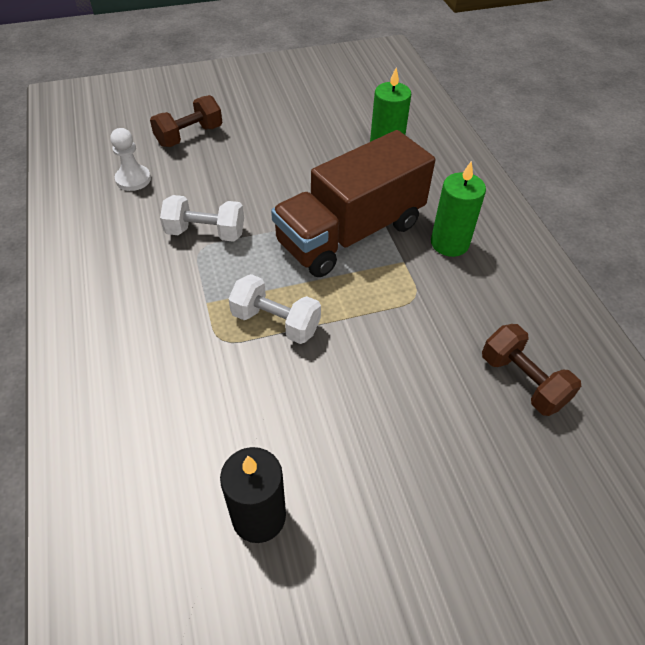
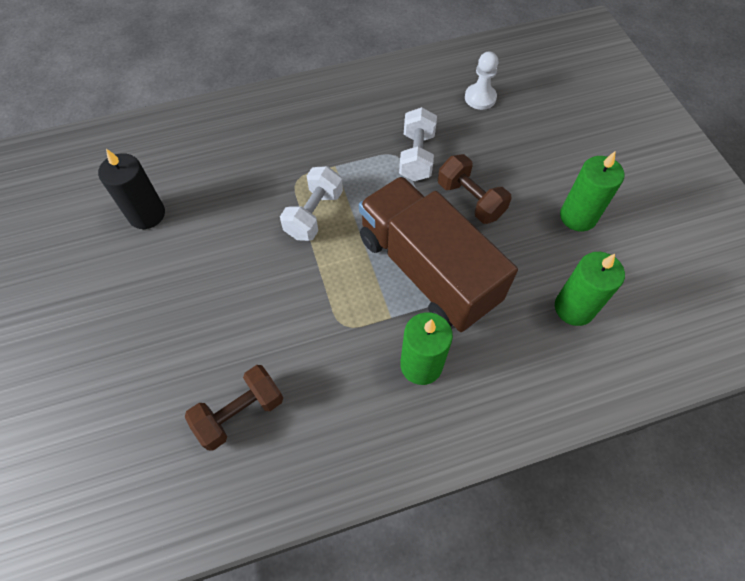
camera: 90 degrees right, 10 degrees up
brown dumbbell [150,95,222,147] -> brown dumbbell moved to [438,154,512,224]
none -> green candle [560,152,624,232]

